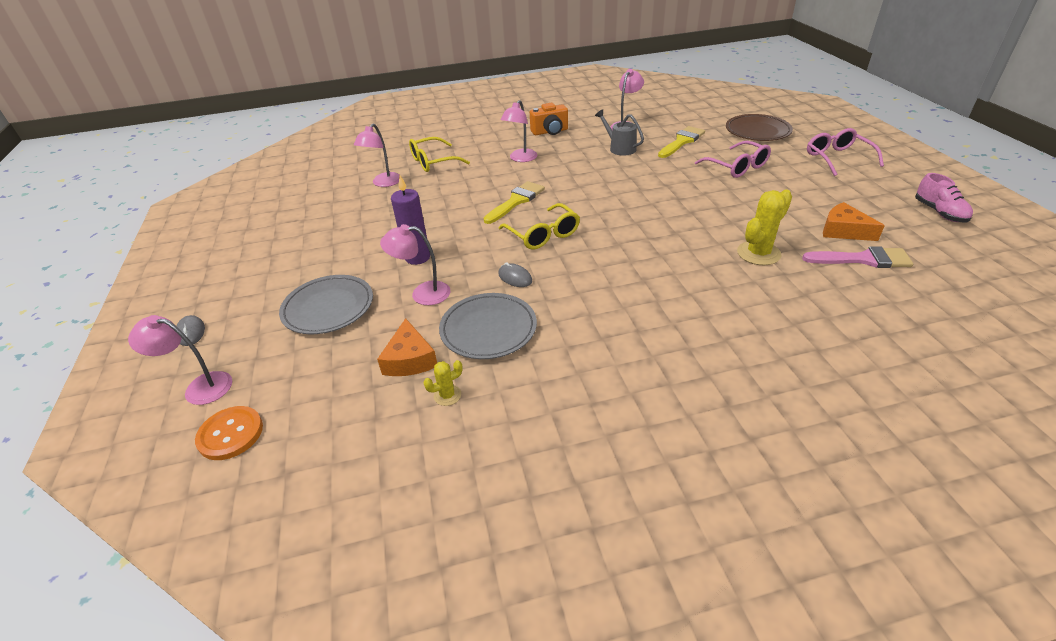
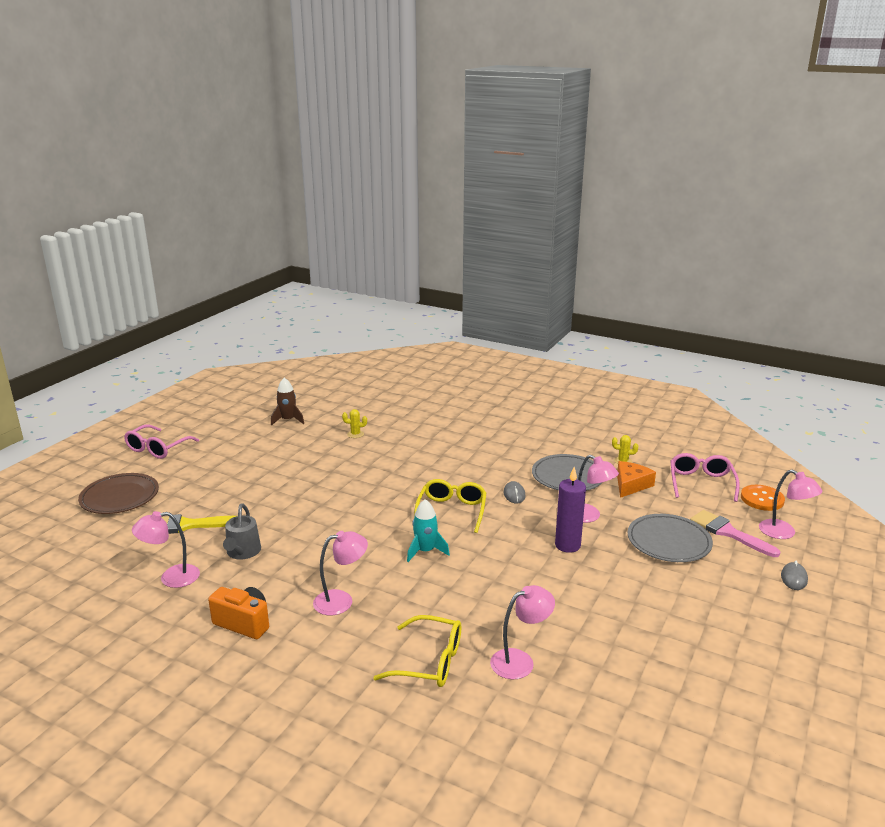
camera: 140 degrees left, 15 degrees down
yellow brush [484,181,545,224] -> turquoise rocket [407,499,450,562]
pink glasses [695,141,771,178] -> pink glasses moved to [670,453,740,502]
yellow cactus [737,189,792,265] -> yellow cactus [342,409,367,438], size x0.52
pink brush [802,246,913,268] -> pink brush moved to [690,510,780,557]
orange cheese [823,202,885,241] -> brown rocket [271,378,304,426]
pink shoe [915,173,973,222] -> none

